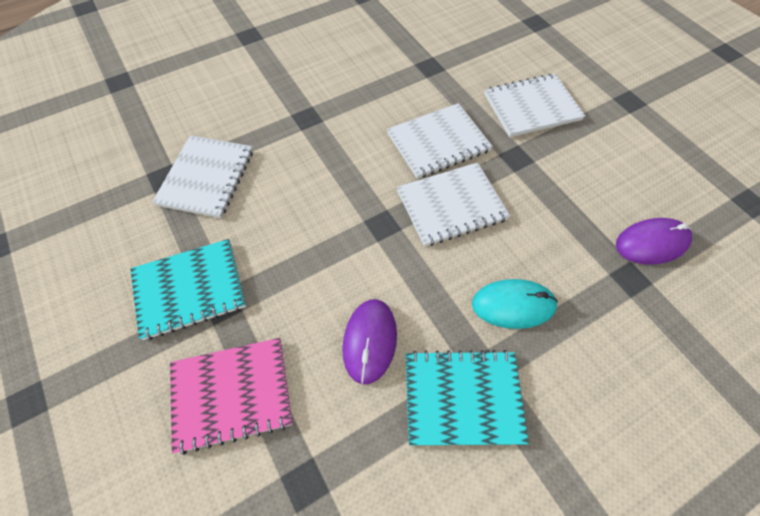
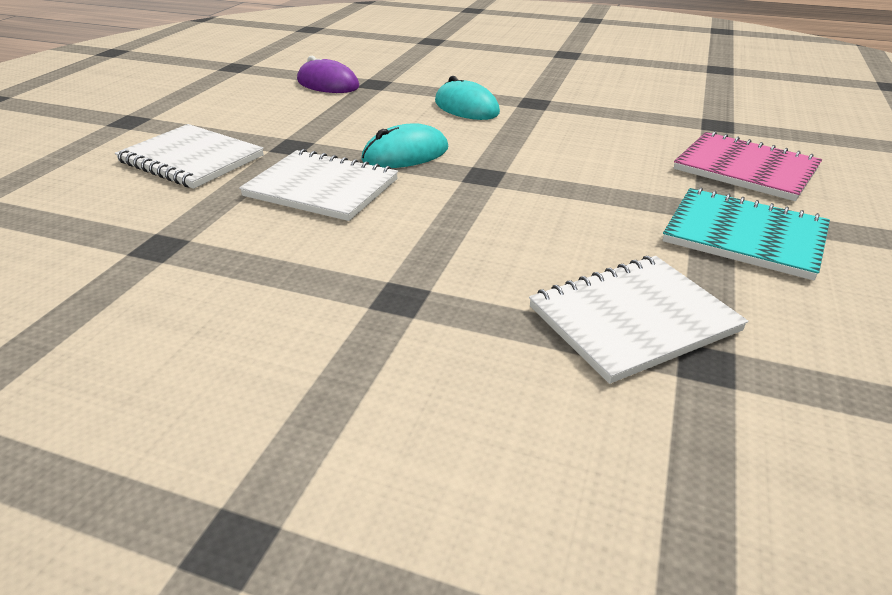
camera: 130 degrees left, 25 degrees down
purple mouse [342,299,397,384] -> none
white notebook [397,162,510,247] -> turquoise mouse [361,123,448,168]
turquoise notebook [406,350,529,445] -> none

